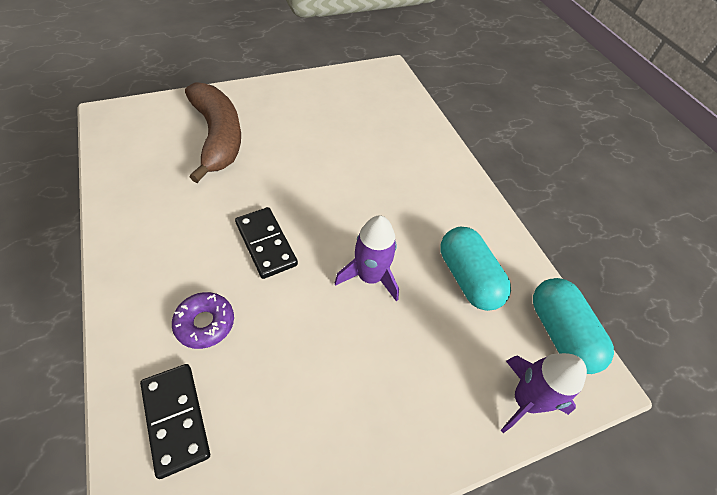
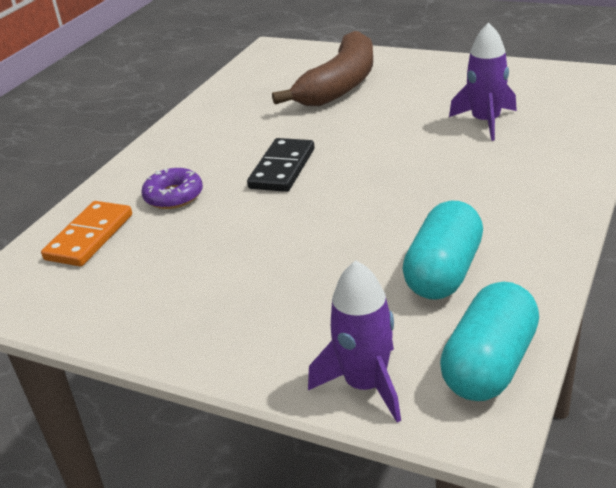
camera: 55 degrees right, 20 degrees down
black domino [140,364,210,479] -> orange domino [41,201,132,266]
purple rocket [335,215,399,301] -> purple rocket moved to [449,23,517,141]

